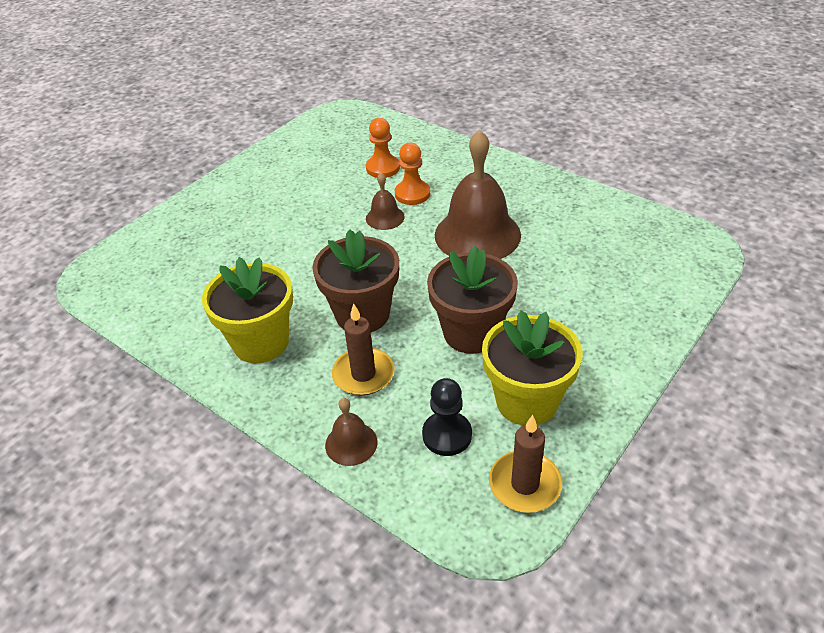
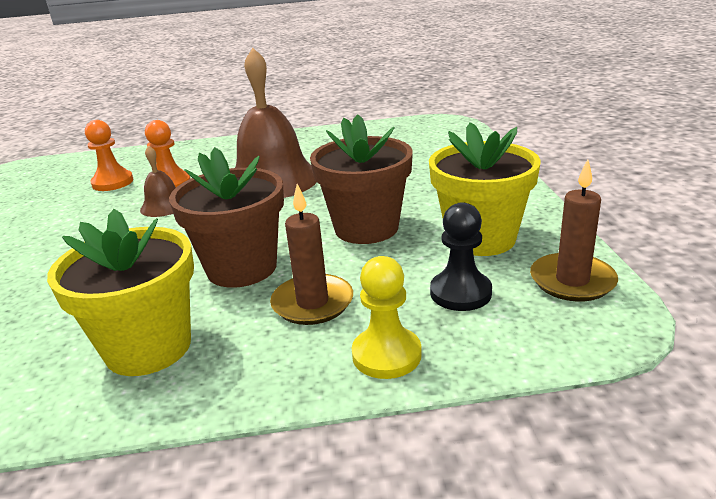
camera: 45 degrees left, 15 degrees down
brown bell [325,398,378,466] -> yellow pawn [352,256,422,379]

